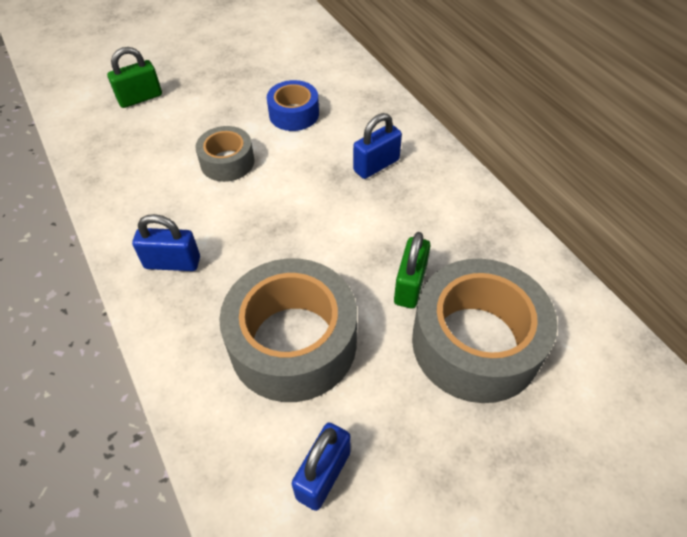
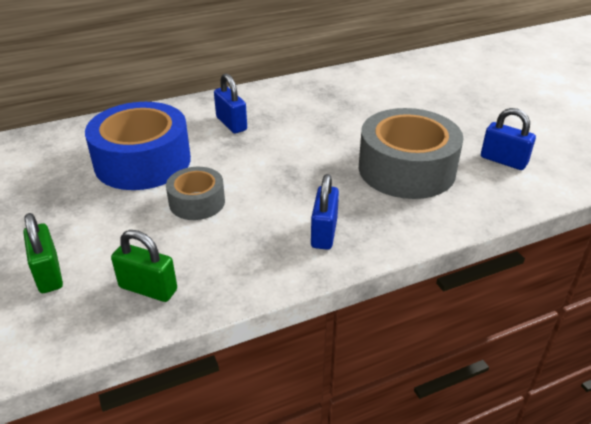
camera: 85 degrees left, 15 degrees down
blue tape [267,80,319,131] -> blue tape [85,102,191,190], size x1.87
green padlock [394,232,430,309] -> green padlock moved to [111,230,177,302]
grey tape [412,259,558,403] -> none

